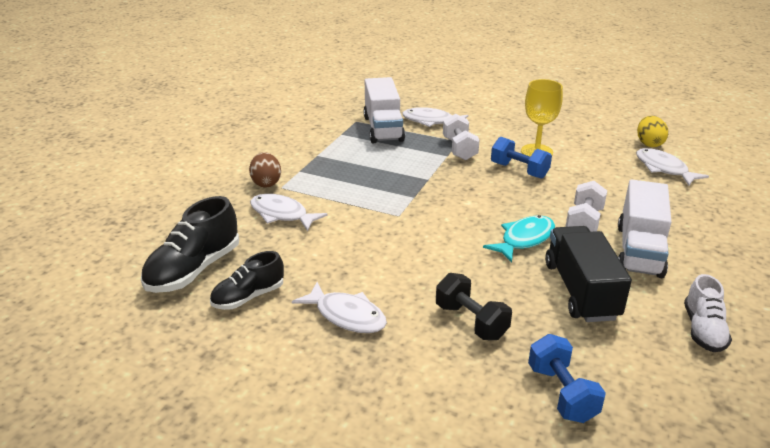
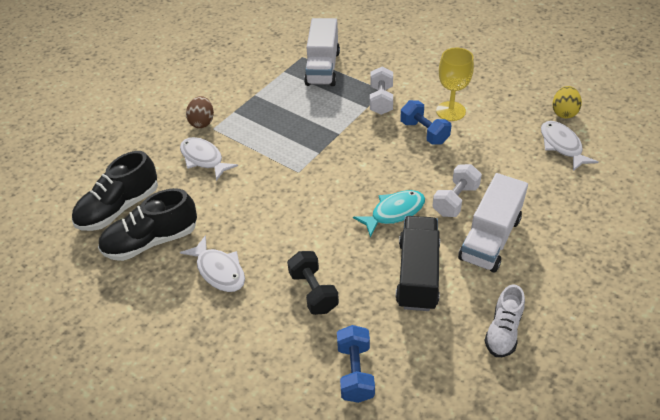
camera: 15 degrees right, 15 degrees up
black shoe [210,251,284,310] -> black shoe [98,188,197,261], size x1.57
white fish [402,107,468,127] -> none

